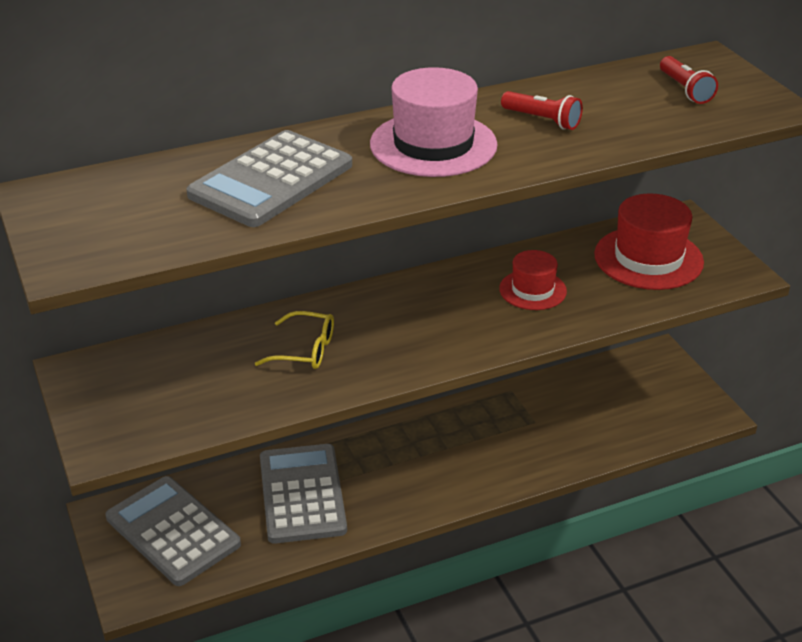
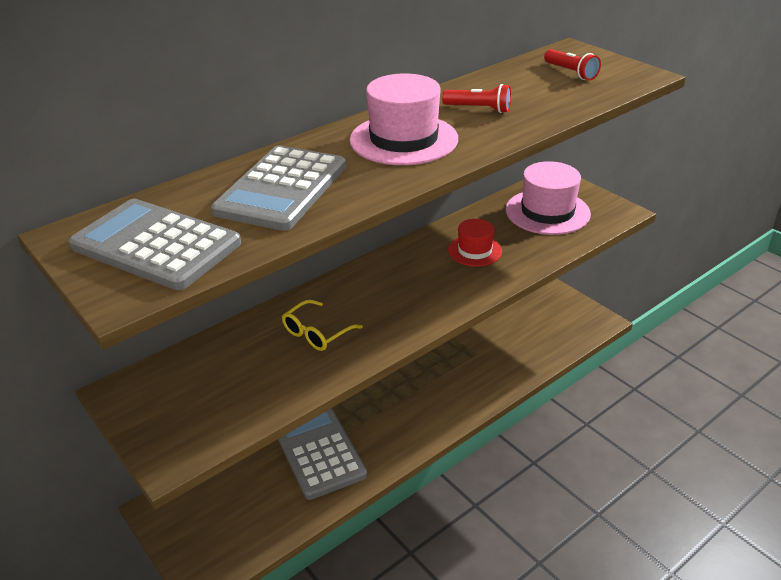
camera: 15 degrees left, 0 degrees up
grey calculator [106,476,241,586] -> grey calculator moved to [69,199,241,290]
yellow glasses [255,311,334,369] -> yellow glasses turned 135 degrees clockwise [282,300,363,351]
red hat [594,193,704,290] -> pink hat [506,161,591,235]

